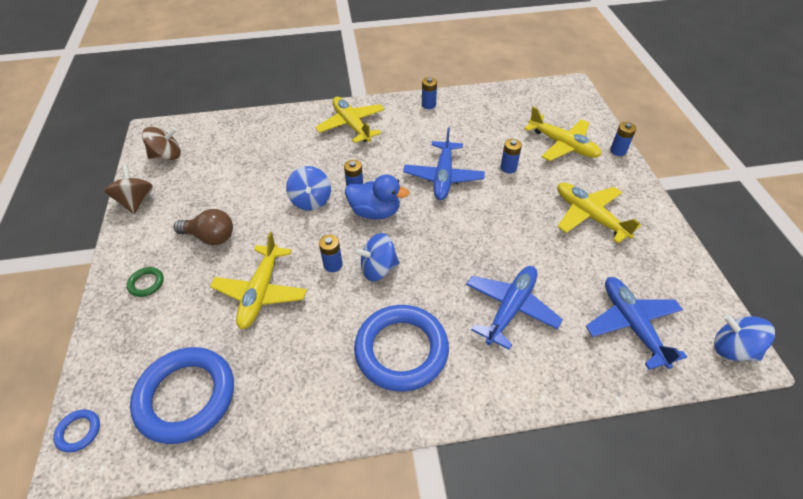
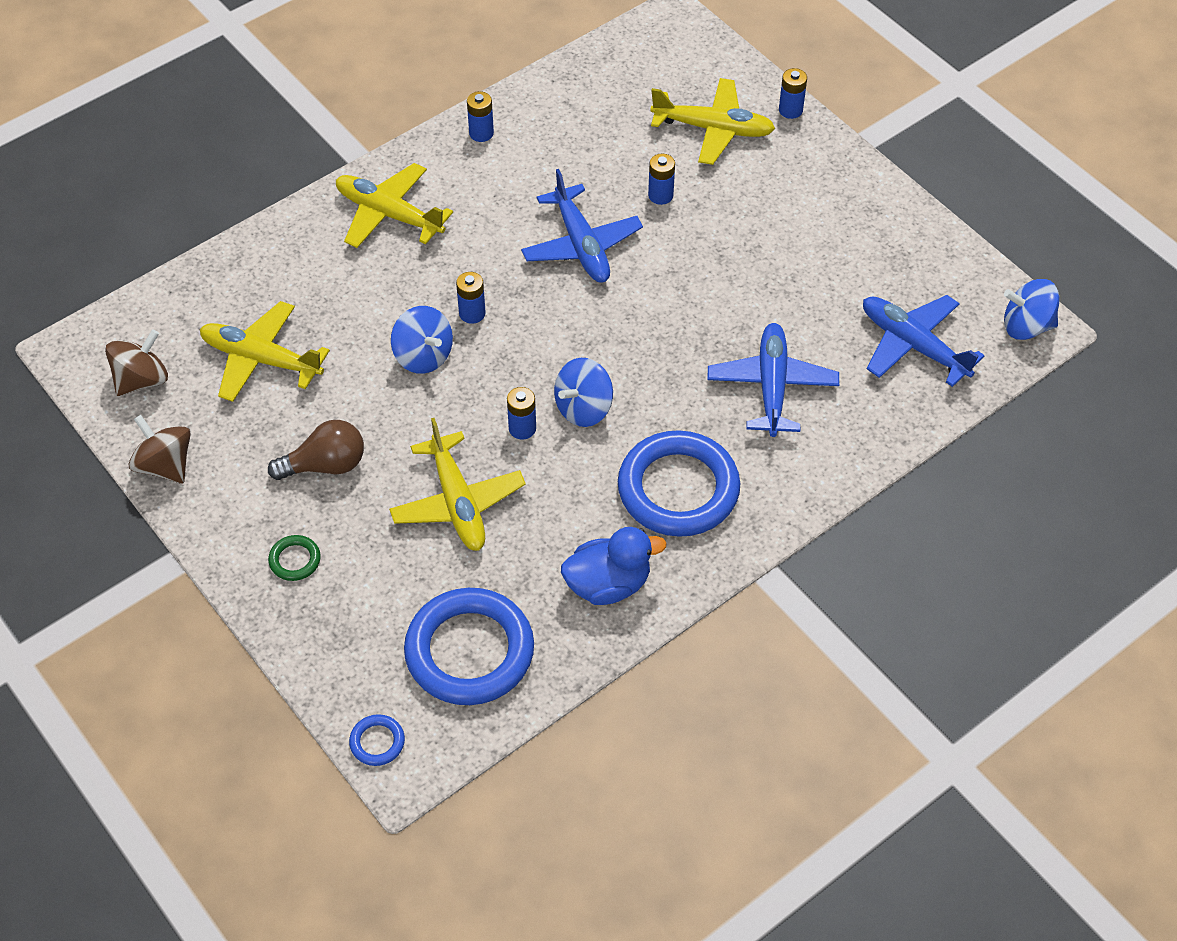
camera: 30 degrees left, 5 degrees up
blue duck [345,174,409,220] -> blue duck moved to [561,527,667,605]
yellow plane [557,183,641,243] -> yellow plane moved to [200,301,330,402]

